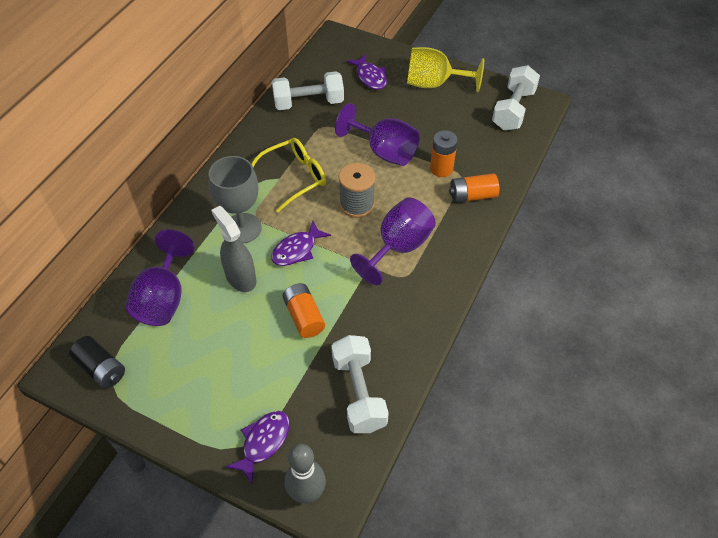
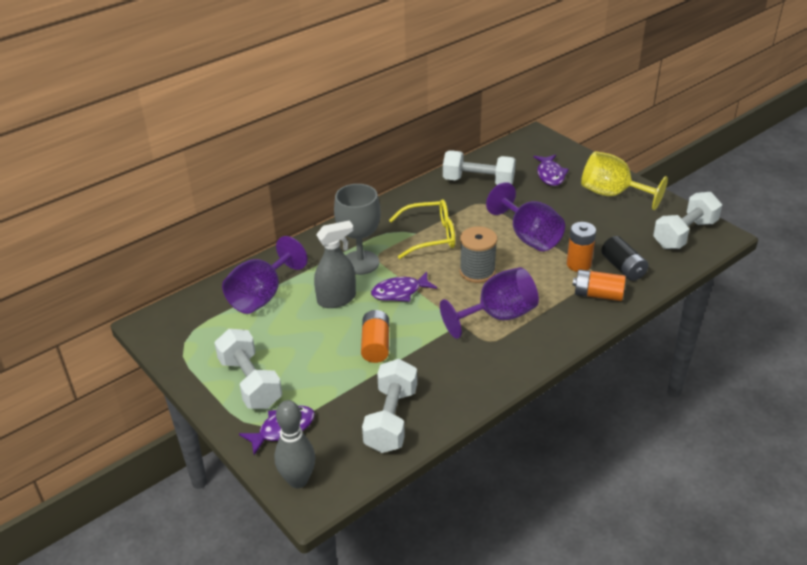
camera: 25 degrees right, 15 degrees down
black battery [69,336,125,388] -> black battery moved to [601,236,649,281]
grey spray bottle [211,206,256,292] -> grey spray bottle turned 75 degrees clockwise [314,221,356,308]
none -> white dumbbell [214,329,282,409]

